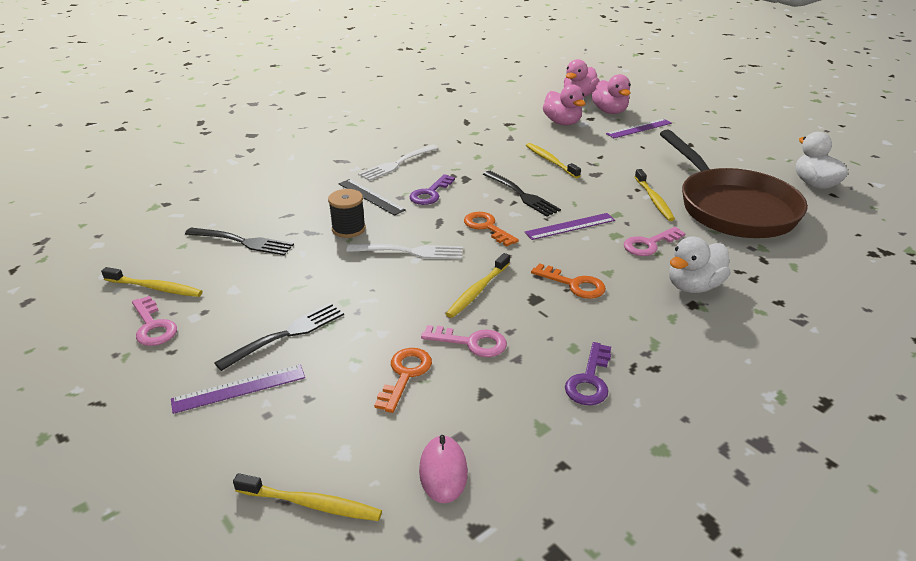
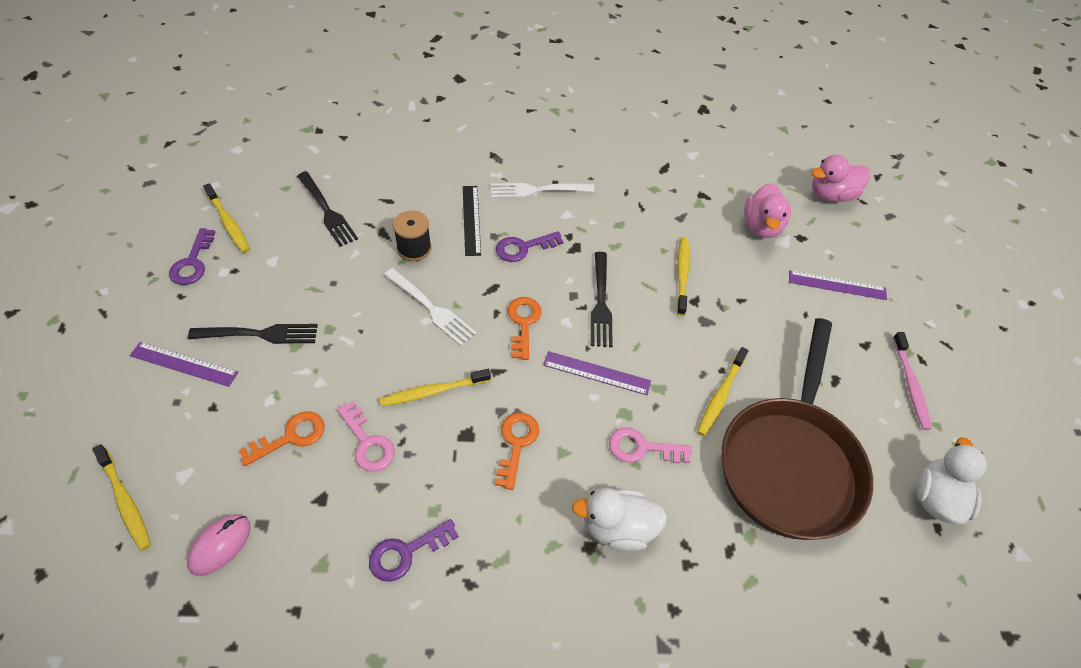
camera: 35 degrees right, 20 degrees up
pink key [132,296,177,346] -> purple key [169,228,216,285]
orange key [531,263,606,299] -> orange key turned 150 degrees counterclockwise [496,413,539,490]
pink duck [592,74,631,114] -> none
none -> pink toothbrush [893,332,931,430]

